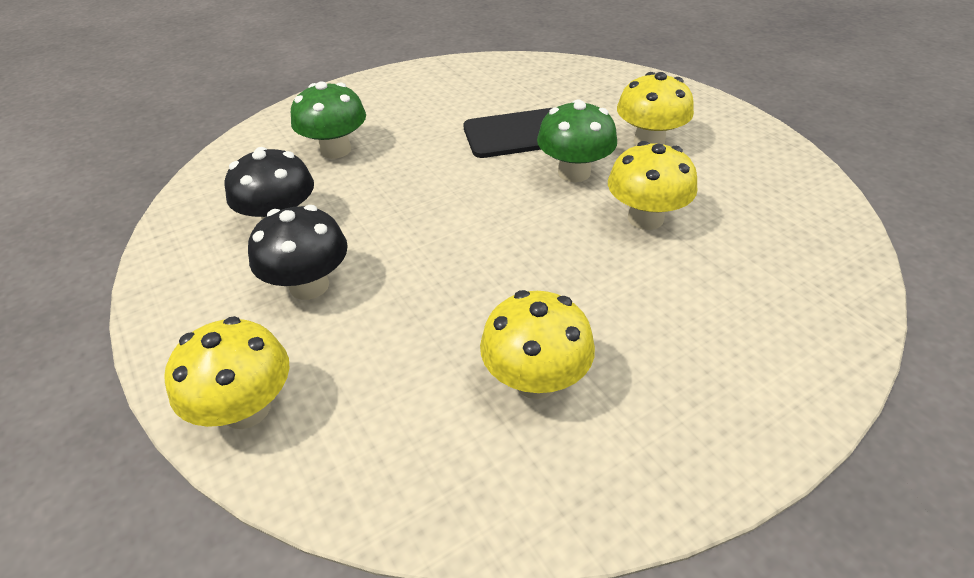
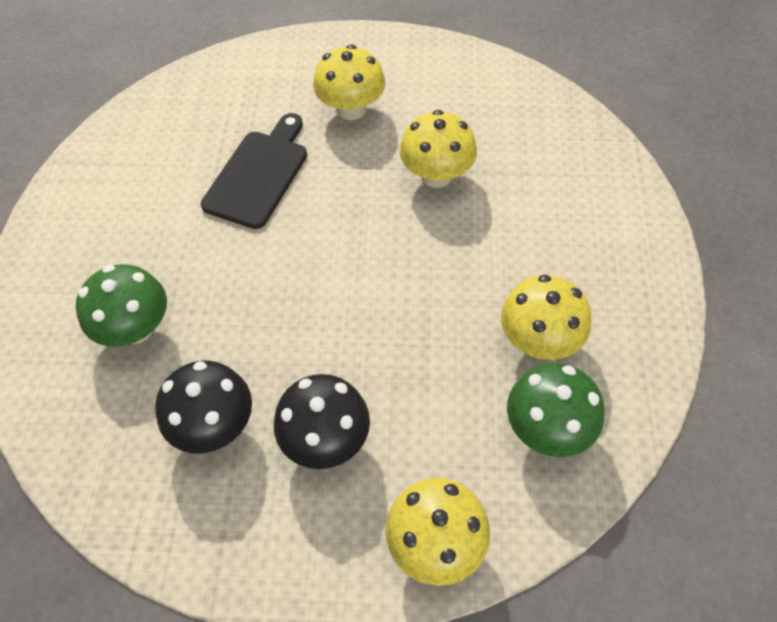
camera: 55 degrees left, 15 degrees up
green mushroom [537,99,617,182] -> green mushroom moved to [507,363,604,457]

